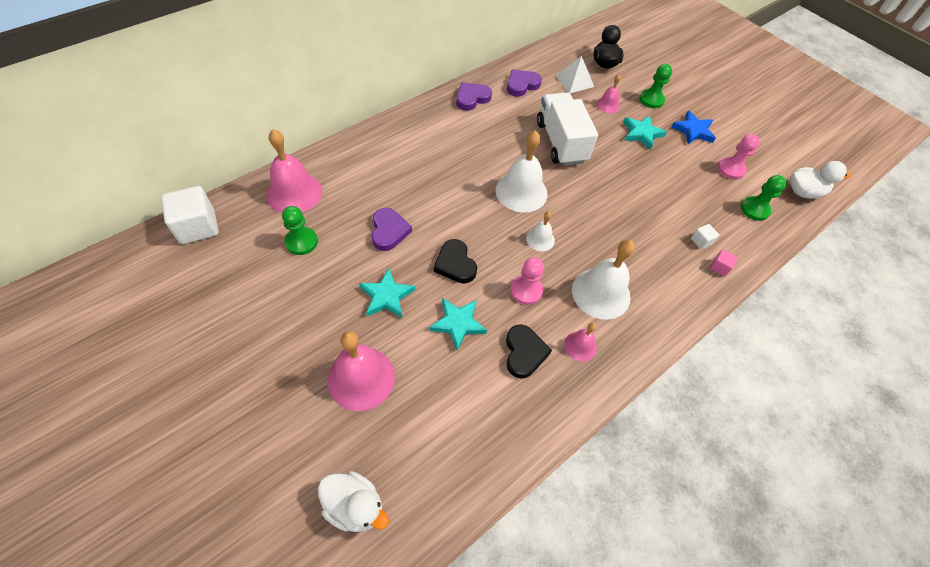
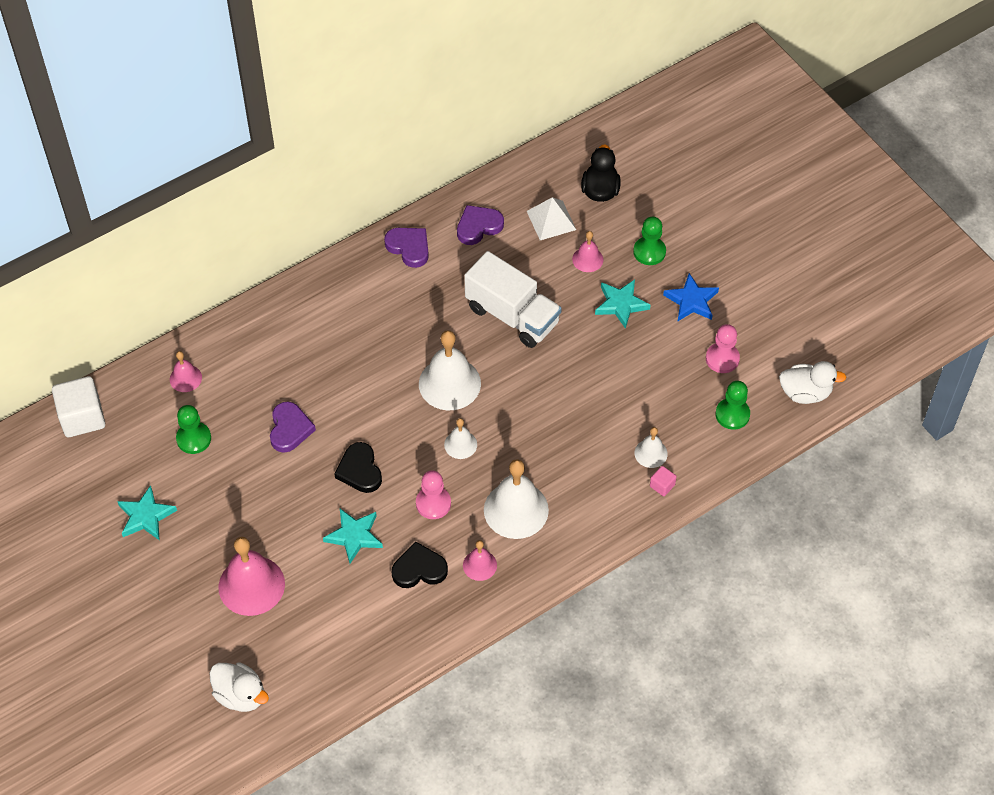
camera: 10 degrees right, 0 degrees up
pink bell [267,129,322,213] -> pink bell [170,351,202,392], size x0.52
turquoise star [359,269,415,318] -> turquoise star moved to [117,485,177,541]
purple heart [456,82,492,111] -> purple heart turned 75 degrees clockwise [384,228,429,268]
black heart [506,324,552,379] -> black heart turned 105 degrees counterclockwise [392,541,448,588]
white truck [537,92,598,166] -> white truck turned 135 degrees clockwise [464,251,562,348]
white cube [691,224,719,249] -> white bell [634,427,668,468]

